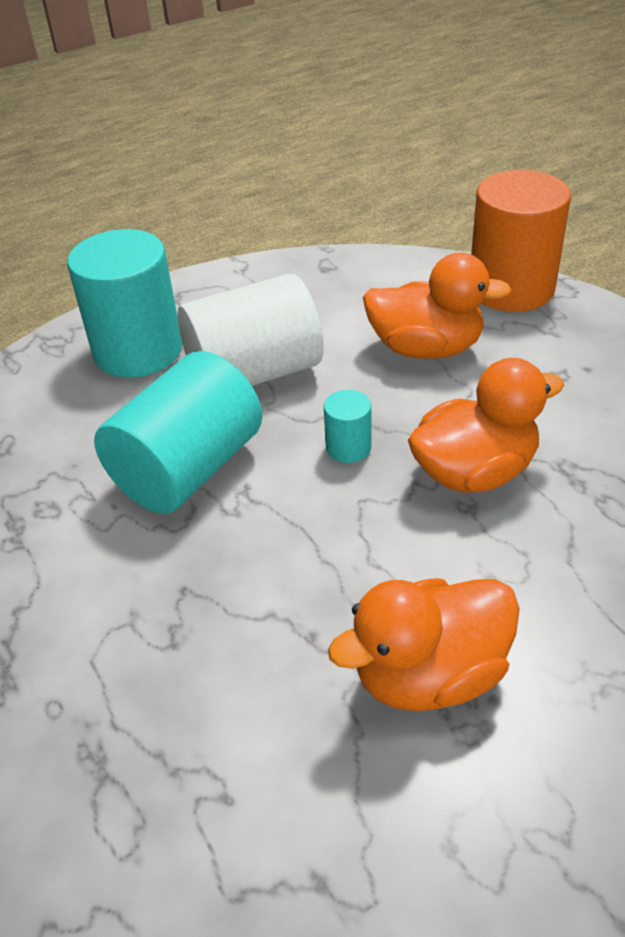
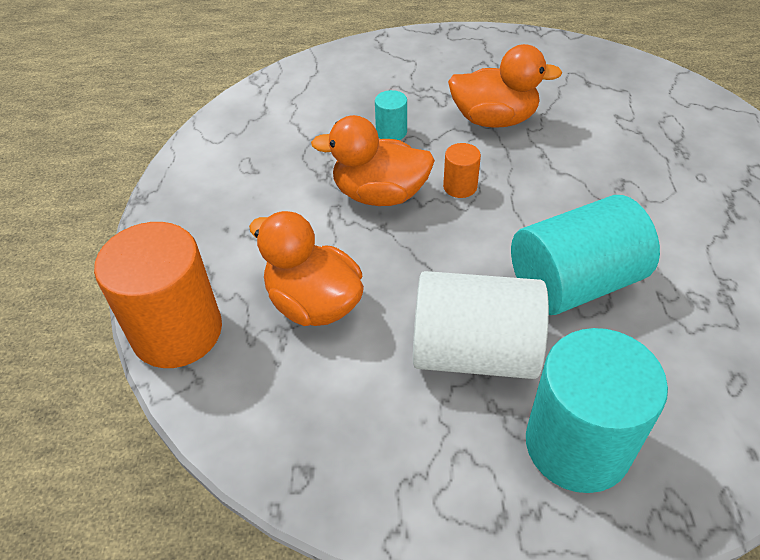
camera: 150 degrees left, 5 degrees up
turquoise cylinder [324,390,372,463] -> turquoise cylinder moved to [375,90,407,140]
none -> orange cylinder [443,143,481,198]

